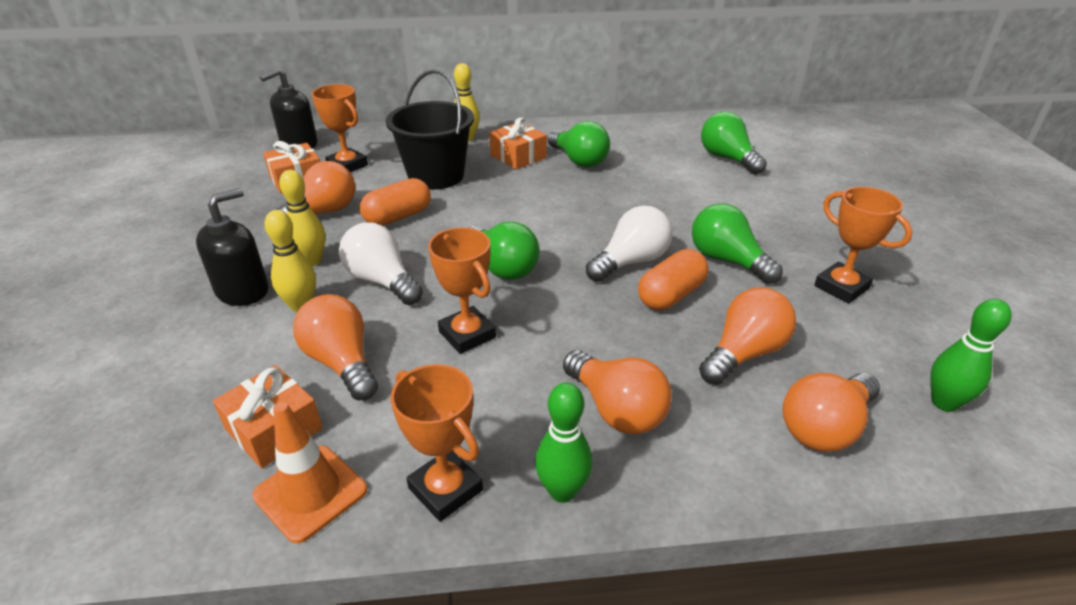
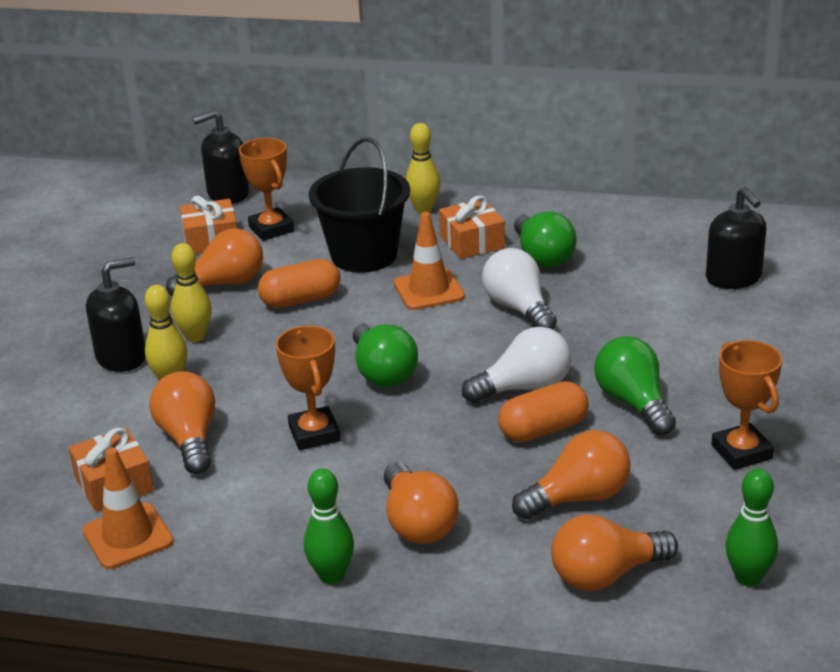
camera: 20 degrees right, 5 degrees down
white light bulb [339,222,423,305] -> white light bulb moved to [482,248,557,330]
orange trophy [391,364,483,522] -> none
green light bulb [701,112,767,174] -> black soap dispenser [706,187,767,289]
none -> orange traffic cone [394,212,465,310]

